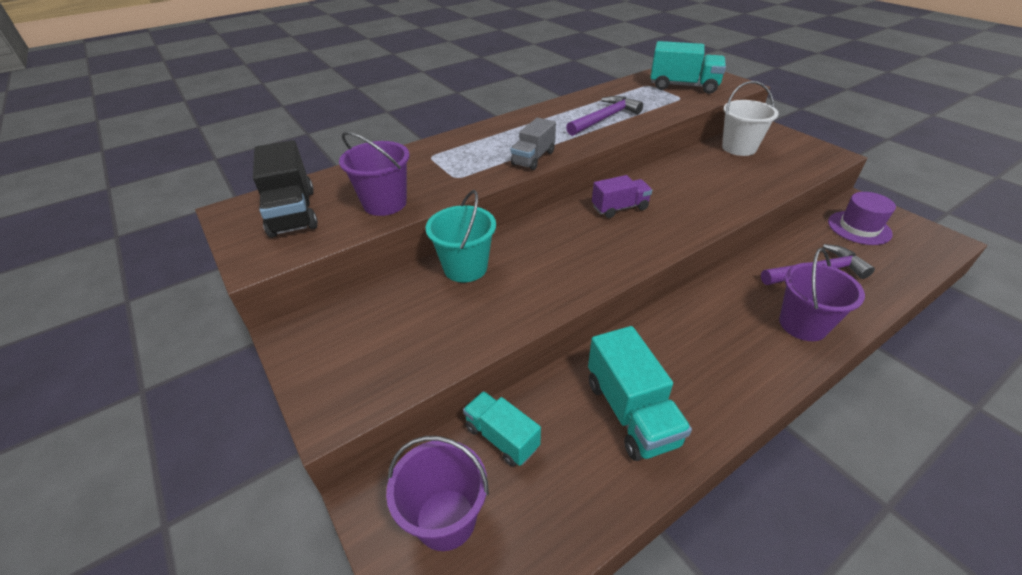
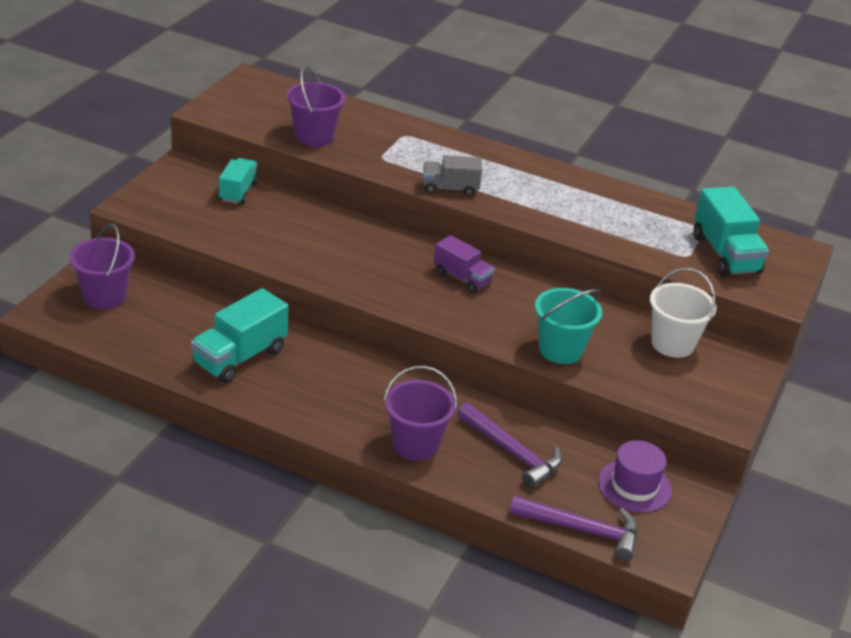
camera: 55 degrees right, 5 degrees down
black truck [253,140,318,238] -> none
turquoise bucket [426,190,496,282] -> turquoise bucket moved to [535,288,602,364]
turquoise truck [463,391,541,467] -> turquoise truck moved to [219,158,258,204]
purple hammer [566,96,643,136] -> purple hammer moved to [509,495,638,561]

